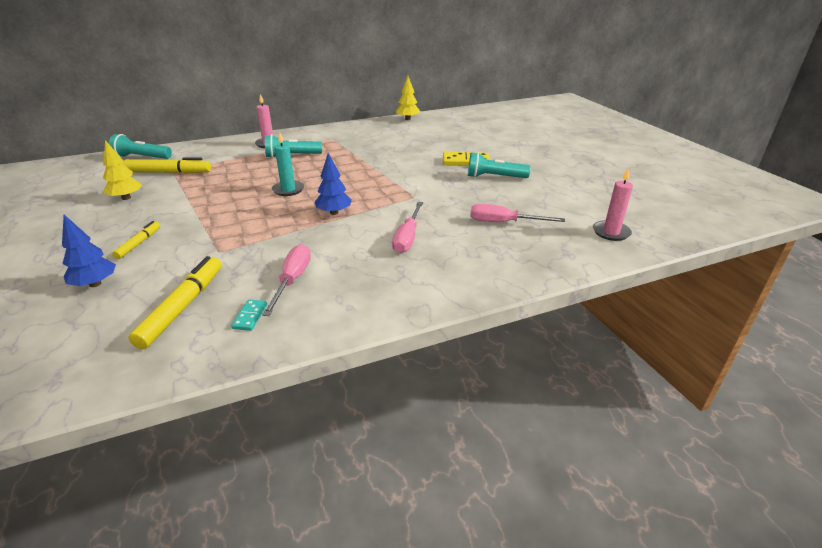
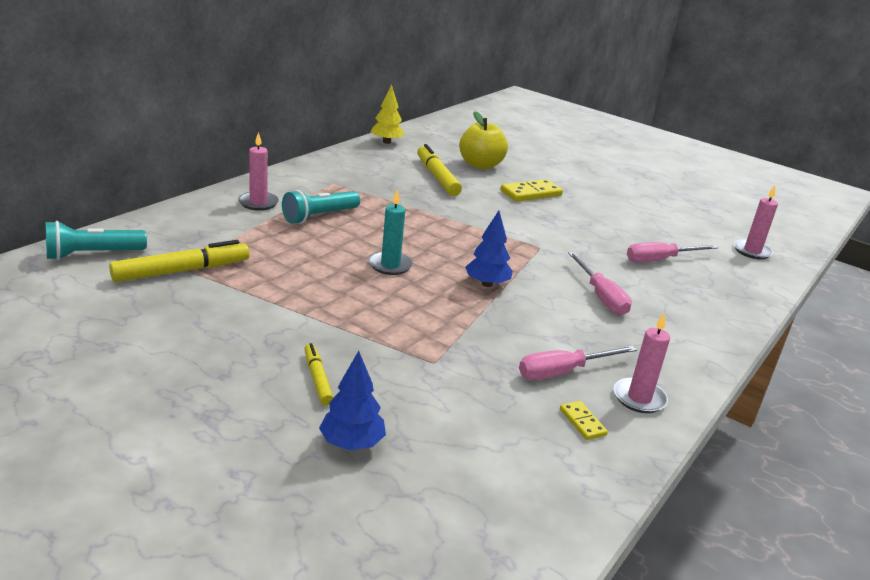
camera: 35 degrees left, 5 degrees down
yellow tree [103,140,142,200] -> none
yellow marker [128,256,222,349] -> yellow marker moved to [417,144,462,196]
turquoise domino [231,300,267,331] -> yellow domino [560,401,608,440]
pink screwdriver [262,244,311,316] -> pink screwdriver turned 90 degrees counterclockwise [519,346,637,380]
turquoise flashlight [468,152,531,178] -> none
none -> yellow apple [459,111,508,169]
none -> pink candle [614,313,670,413]

